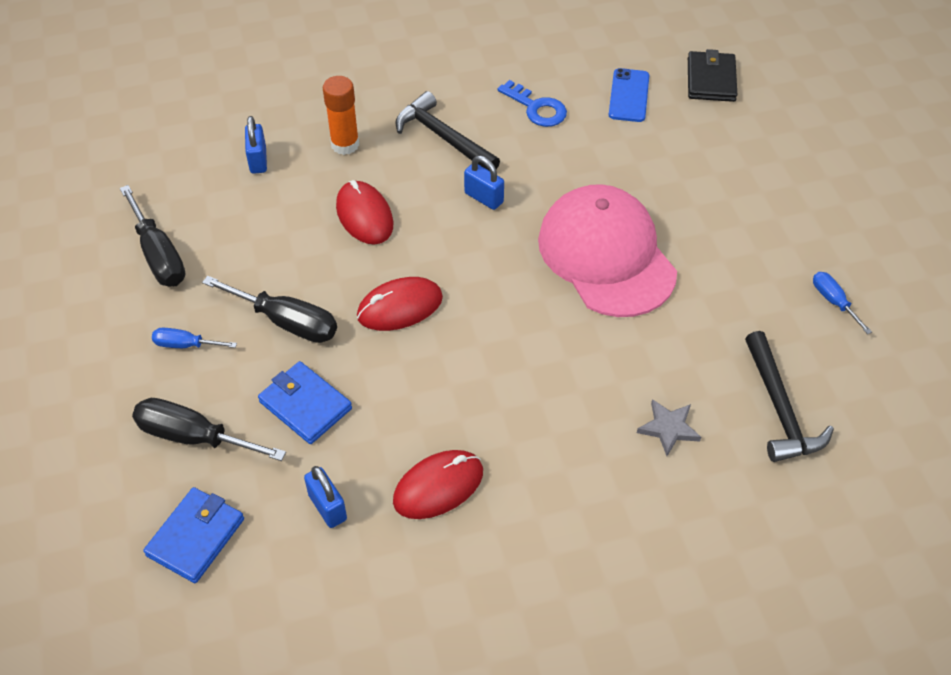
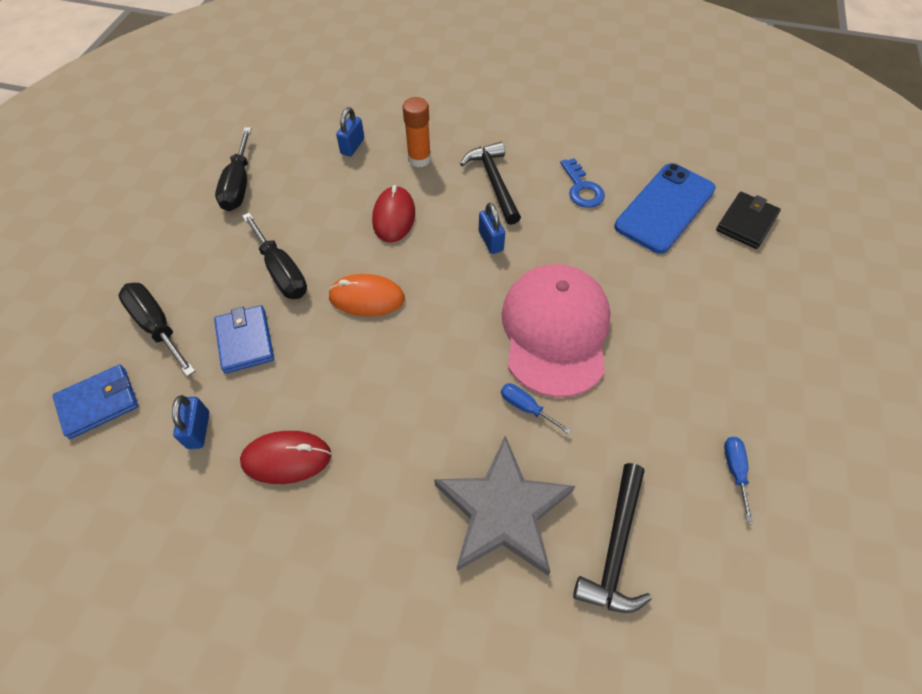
camera: 30 degrees right, 5 degrees up
blue screwdriver [152,328,237,348] -> blue screwdriver moved to [501,383,571,434]
red mouse [357,277,443,331] -> orange mouse [328,274,405,317]
blue phone [609,68,649,122] -> blue phone [614,163,716,254], size x1.77
grey star [637,399,701,456] -> grey star [434,436,575,576], size x2.29

